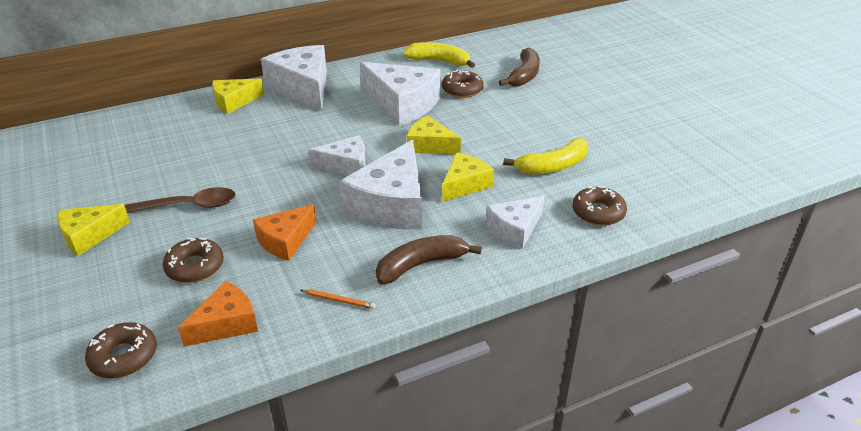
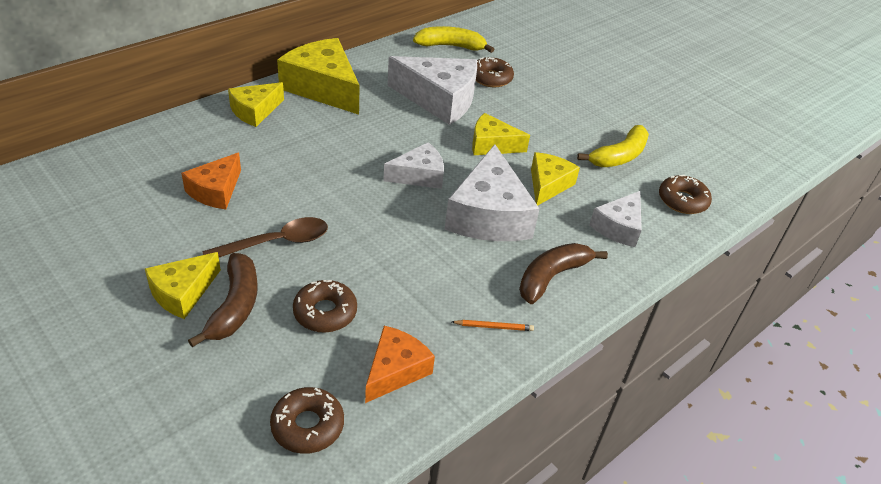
camera: 20 degrees left, 5 degrees up
orange cheese [253,204,316,261] -> orange cheese moved to [181,153,241,209]
white cheese [261,45,327,111] -> yellow cheese [277,38,360,115]
brown banana [499,48,540,87] -> brown banana moved to [188,253,258,347]

